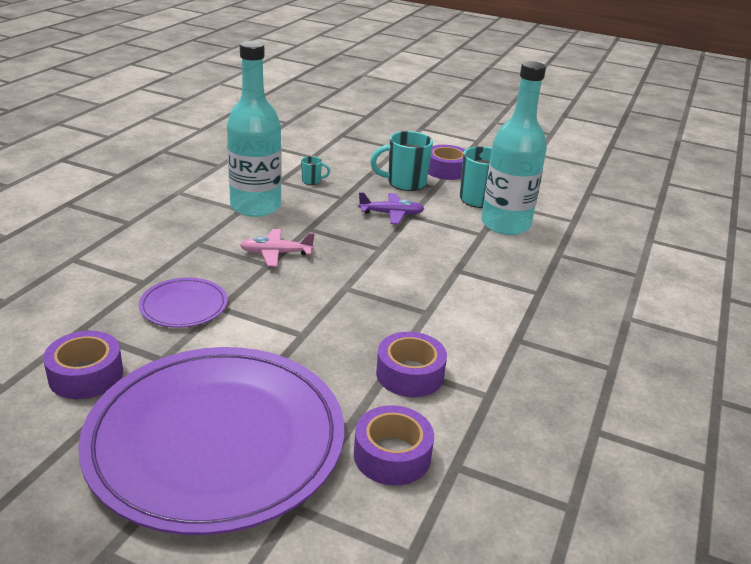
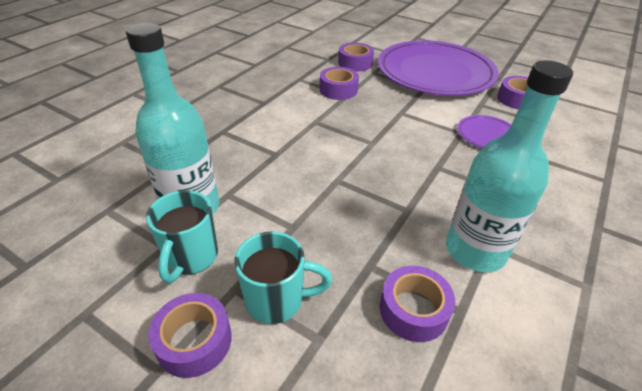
camera: 170 degrees left, 10 degrees up
pink plane [240,229,315,267] -> none
turquoise mug [301,156,330,185] -> purple tape [380,266,455,342]
purple plane [358,192,424,224] -> none

